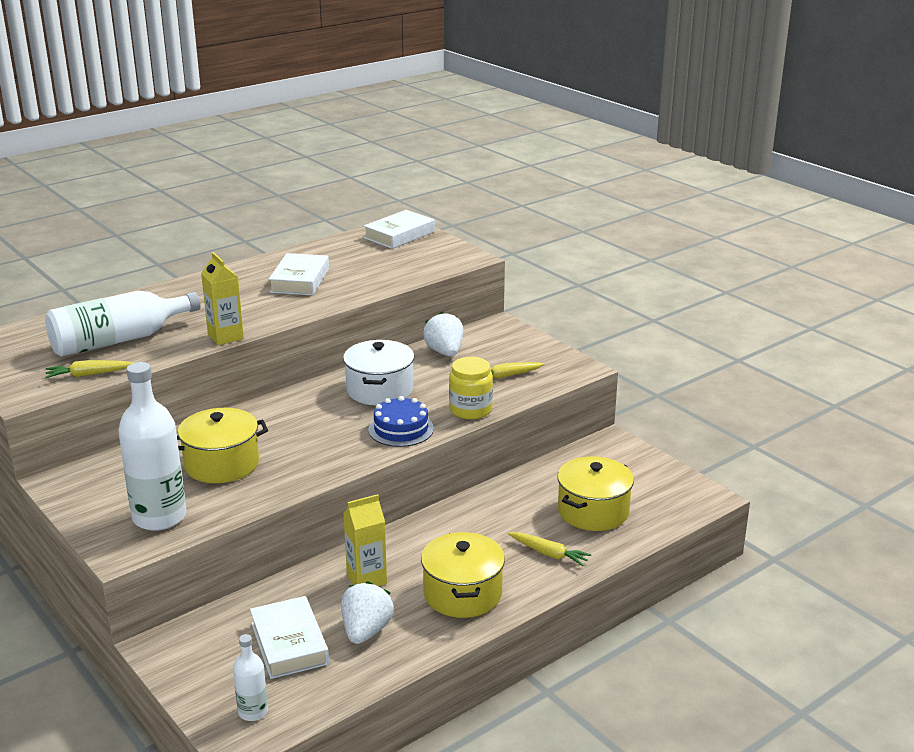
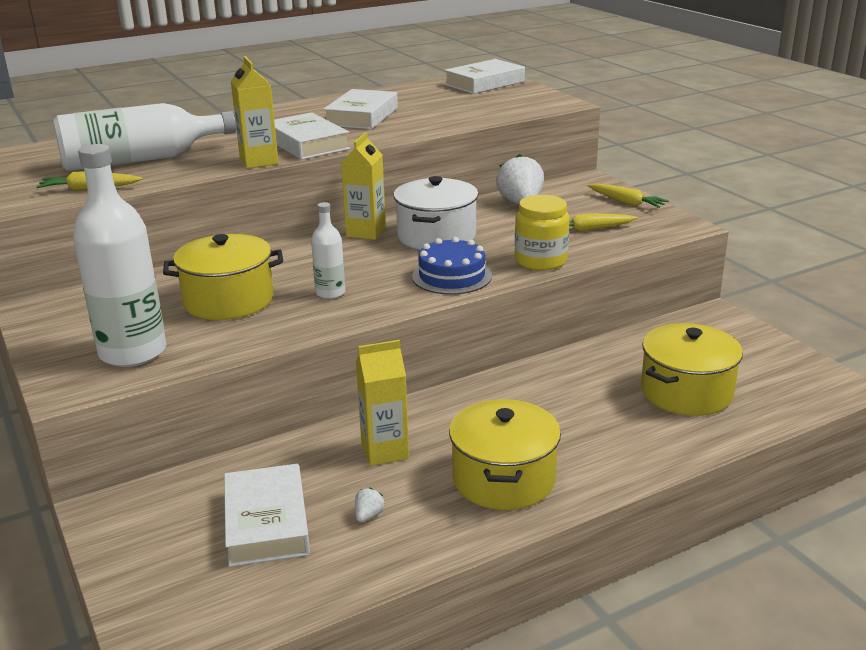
camera: 10 degrees right, 0 degrees up
white bottle [233,634,268,721] -> white bottle moved to [311,202,345,299]
white strawberry [341,581,394,644] -> white strawberry [355,488,385,522], size x0.43
yellow carrot [508,532,592,566] -> yellow carrot moved to [588,184,669,208]
none -> white book [274,112,350,160]
none -> yellow carton [341,132,386,240]

